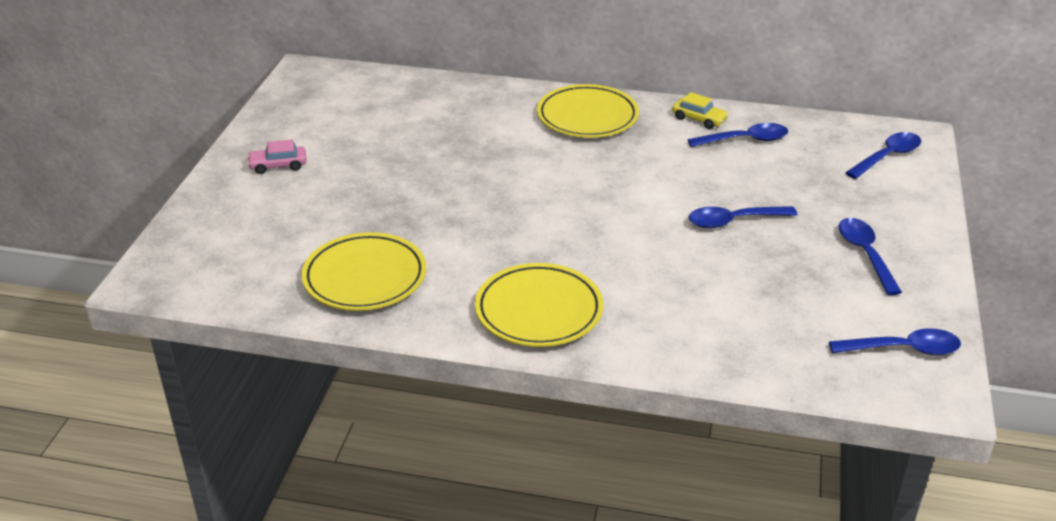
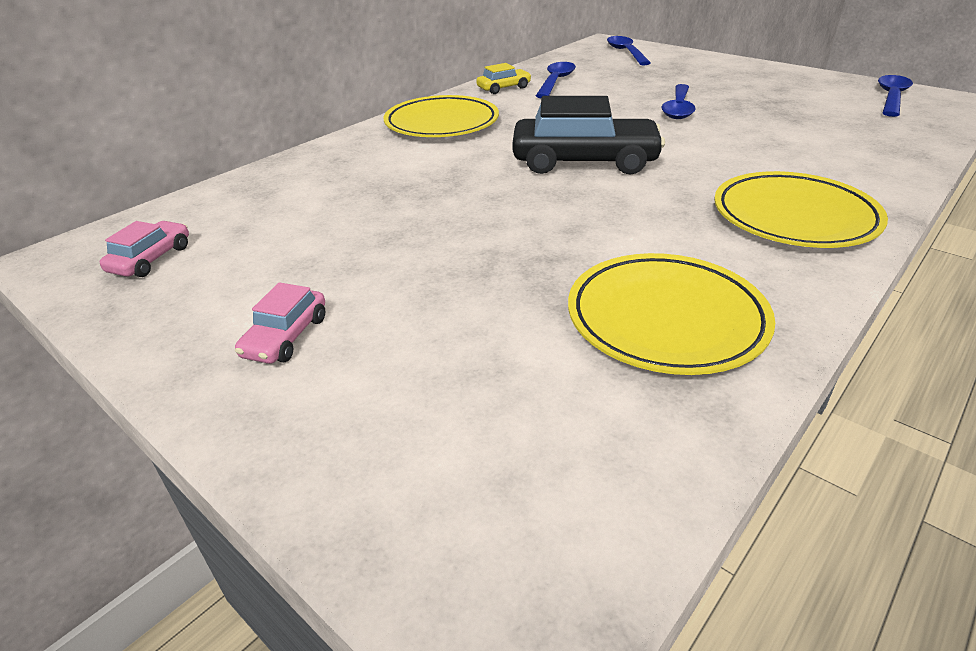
camera: 60 degrees left, 0 degrees up
blue spoon [839,218,902,295] -> none
none -> pink car [100,221,189,277]
none -> black car [512,96,665,174]

